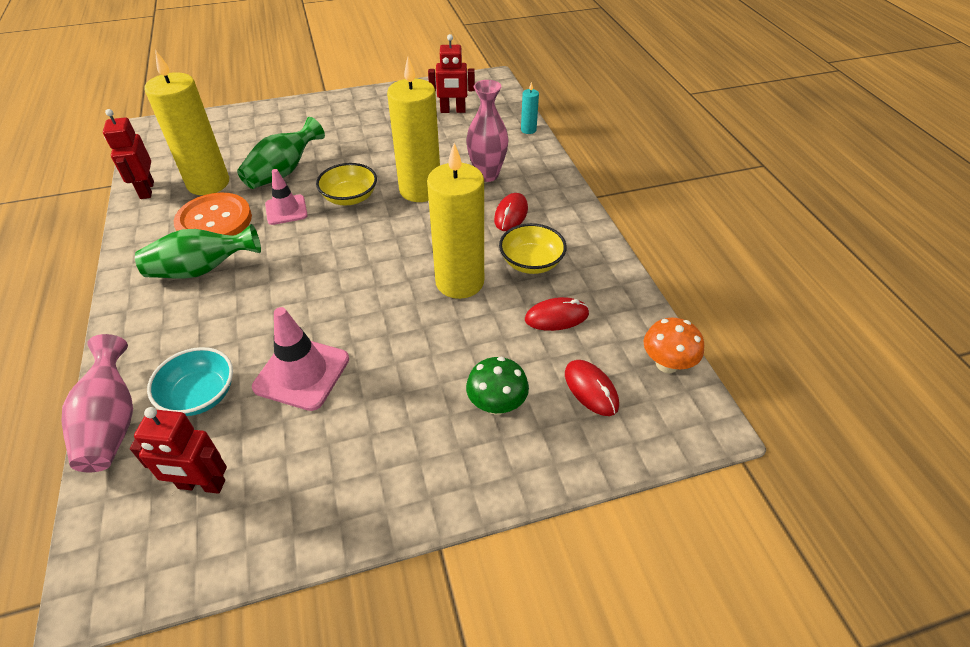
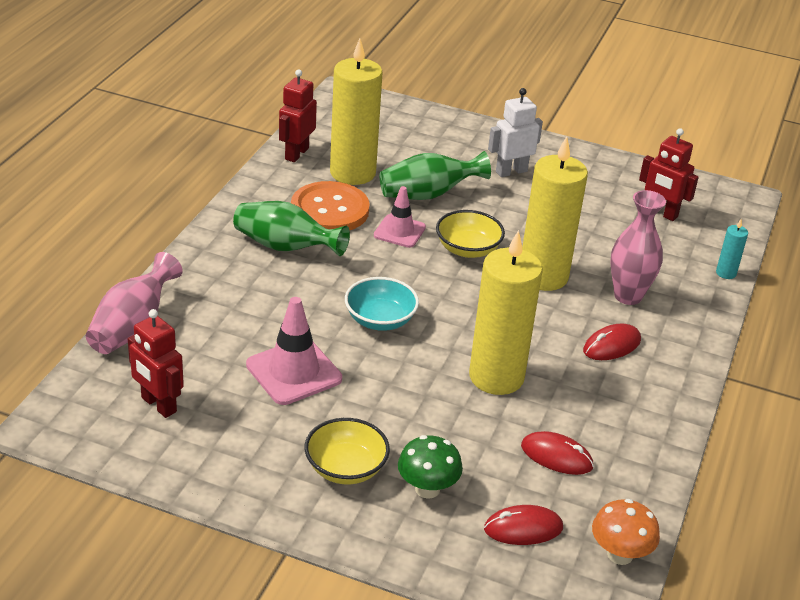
camera: 35 degrees right, 10 degrees down
turquoise bowl [147,347,233,416] -> turquoise bowl moved to [345,277,419,331]
yellow bowl [499,223,567,274] -> yellow bowl moved to [304,418,390,484]
red mouse [565,360,619,416] -> red mouse turned 75 degrees clockwise [484,505,563,545]
none -> white robot [488,88,543,177]

